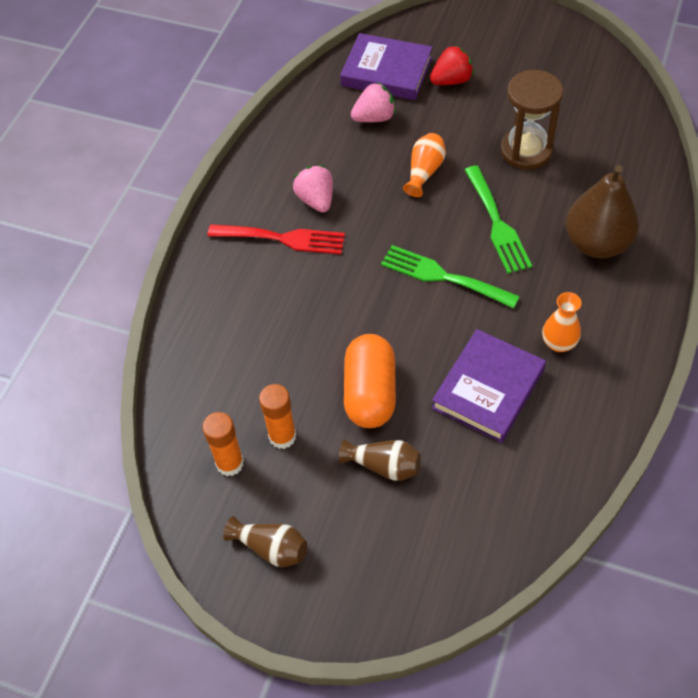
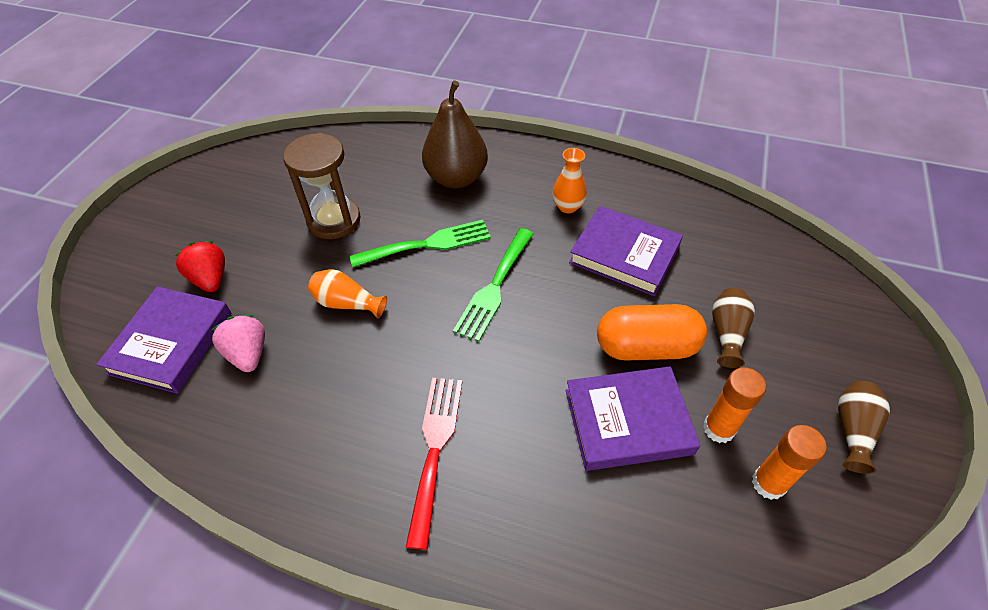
camera: 95 degrees left, 5 degrees down
pink strawberry [293,165,333,213] -> none
none -> purple book [566,366,700,471]

